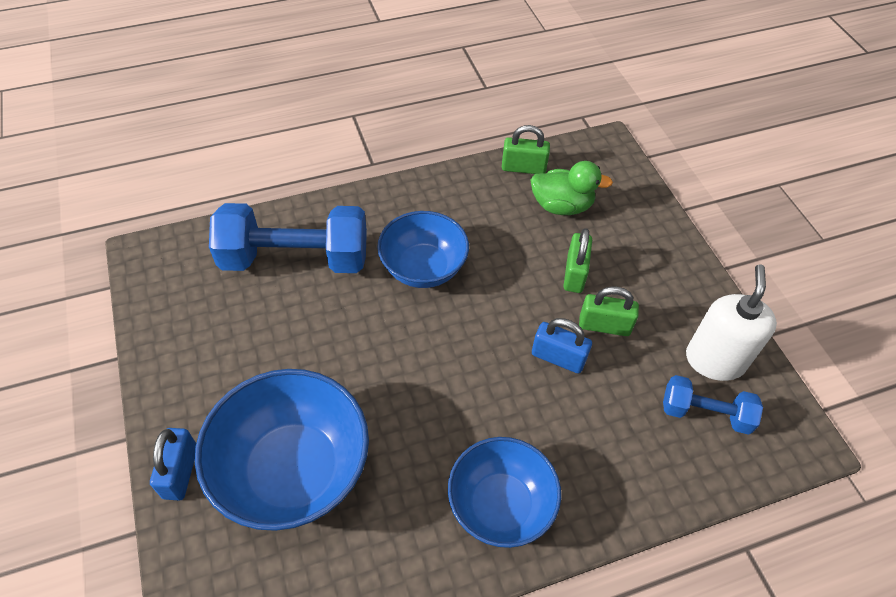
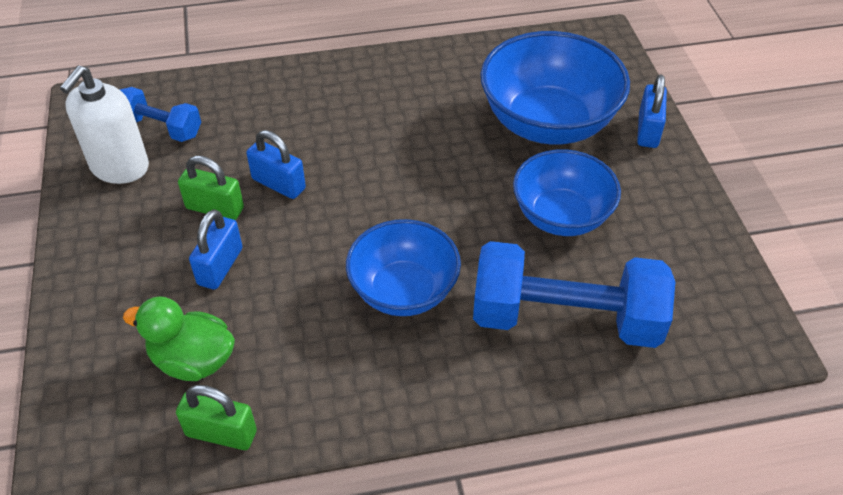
camera: 170 degrees left, 5 degrees down
blue bowl [448,437,561,548] -> blue bowl moved to [513,149,621,236]
green padlock [564,228,592,293] -> blue padlock [189,209,242,289]

